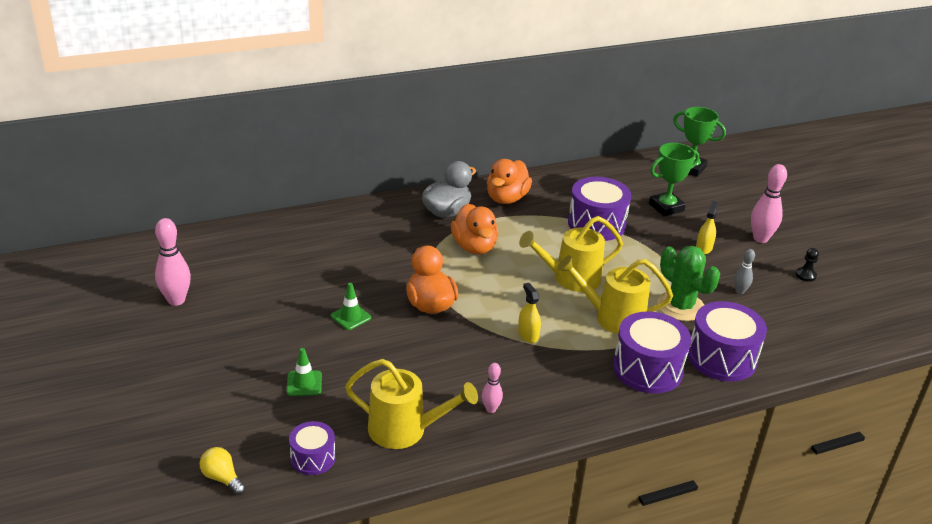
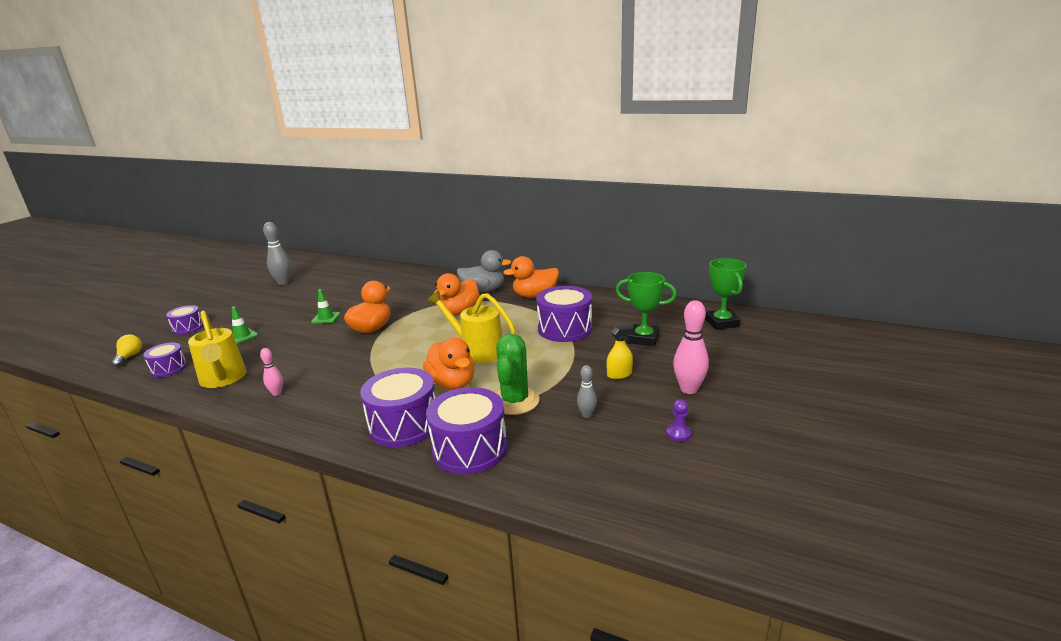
camera: 50 degrees right, 10 degrees down
pink bowling pin [155,218,191,306] -> grey bowling pin [263,222,291,285]
yellow spray bottle [518,283,541,343] -> none
yellow watering can [557,255,673,334] -> orange duck [423,338,474,390]
black pawn [796,248,819,282] -> purple pawn [666,399,692,441]
none -> purple drum [166,305,204,335]

